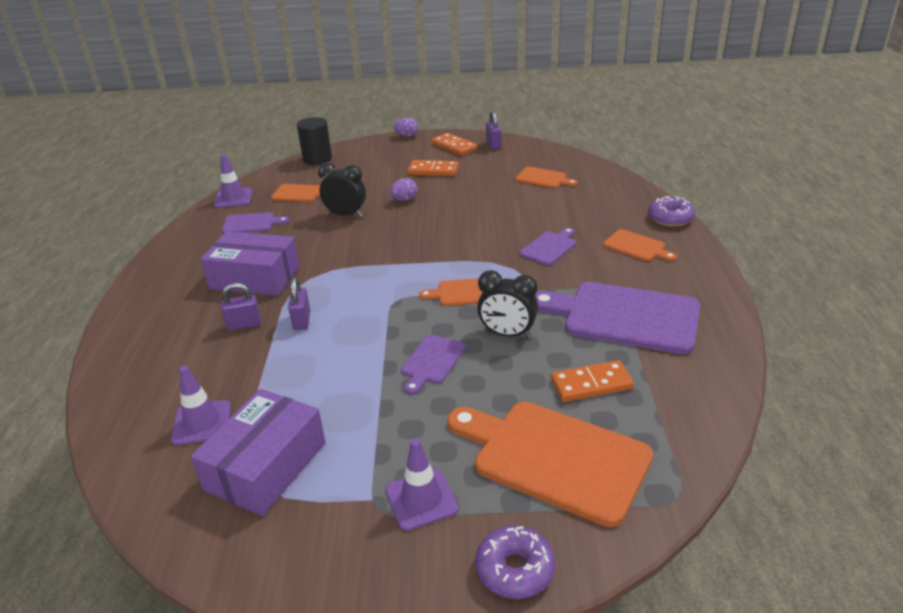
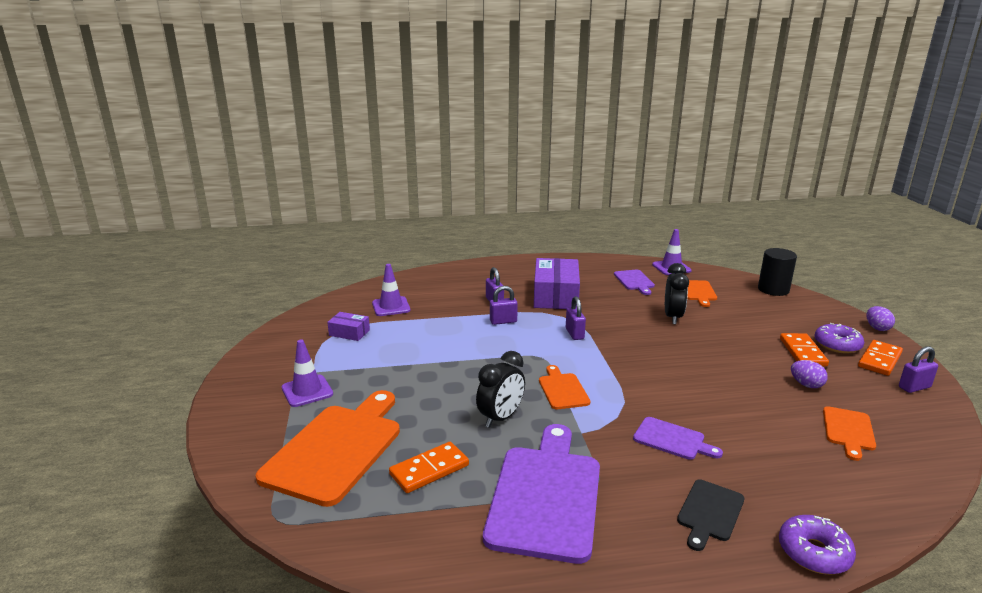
camera: 80 degrees right, 10 degrees down
purple box [191,389,326,516] -> purple box [327,312,370,341], size x0.50
purple egg [390,178,417,201] -> purple egg moved to [791,360,828,388]
purple cutting board [401,335,466,394] -> none
purple donut [475,525,555,599] -> purple donut moved to [815,323,864,354]
black clock [477,270,538,338] -> black clock turned 150 degrees counterclockwise [476,351,525,428]
orange domino [551,360,634,402] -> orange domino turned 75 degrees clockwise [389,442,469,493]
orange cutting board [603,229,677,261] -> black cutting board [677,479,744,551]
none -> purple padlock [566,296,586,340]

